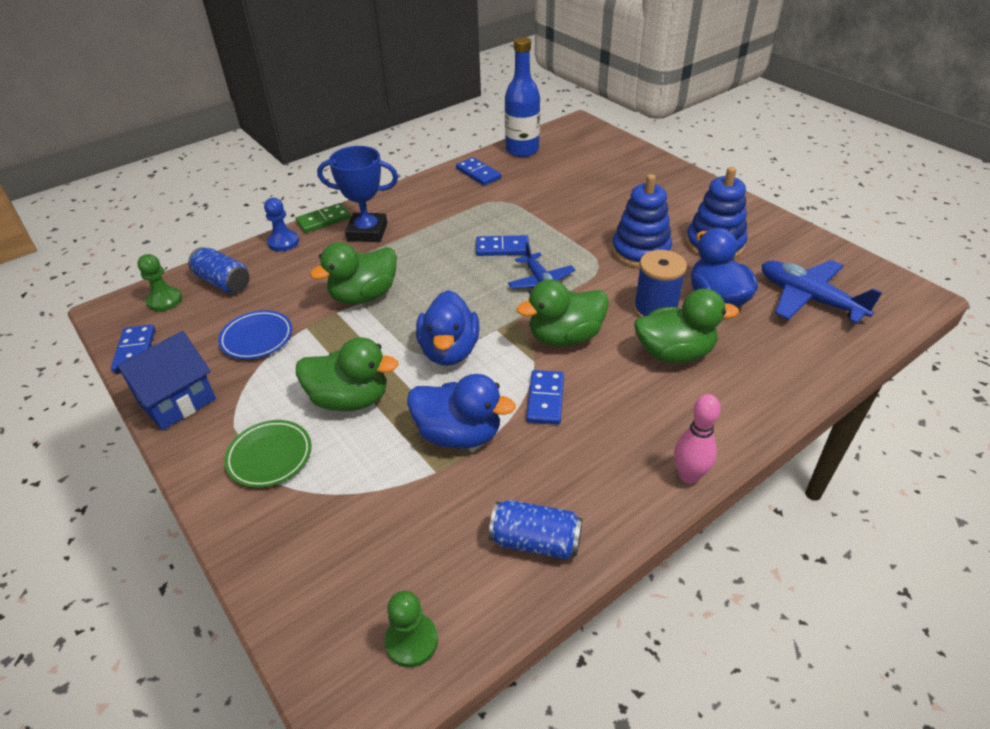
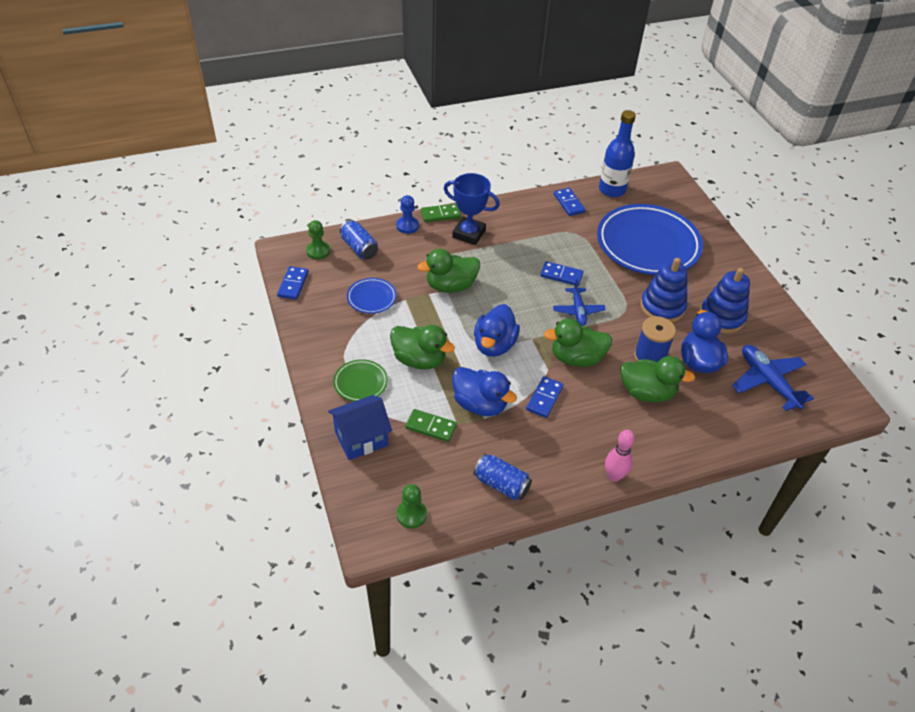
camera: 15 degrees right, 5 degrees up
blue house [115,331,216,430] -> blue house moved to [328,395,392,460]
none -> green domino [405,409,457,442]
none -> blue plate [597,204,703,275]

